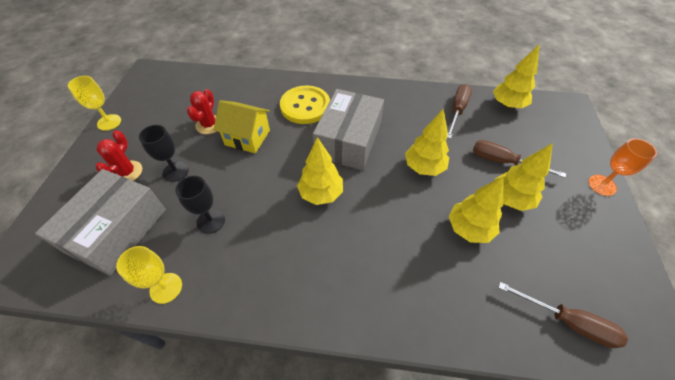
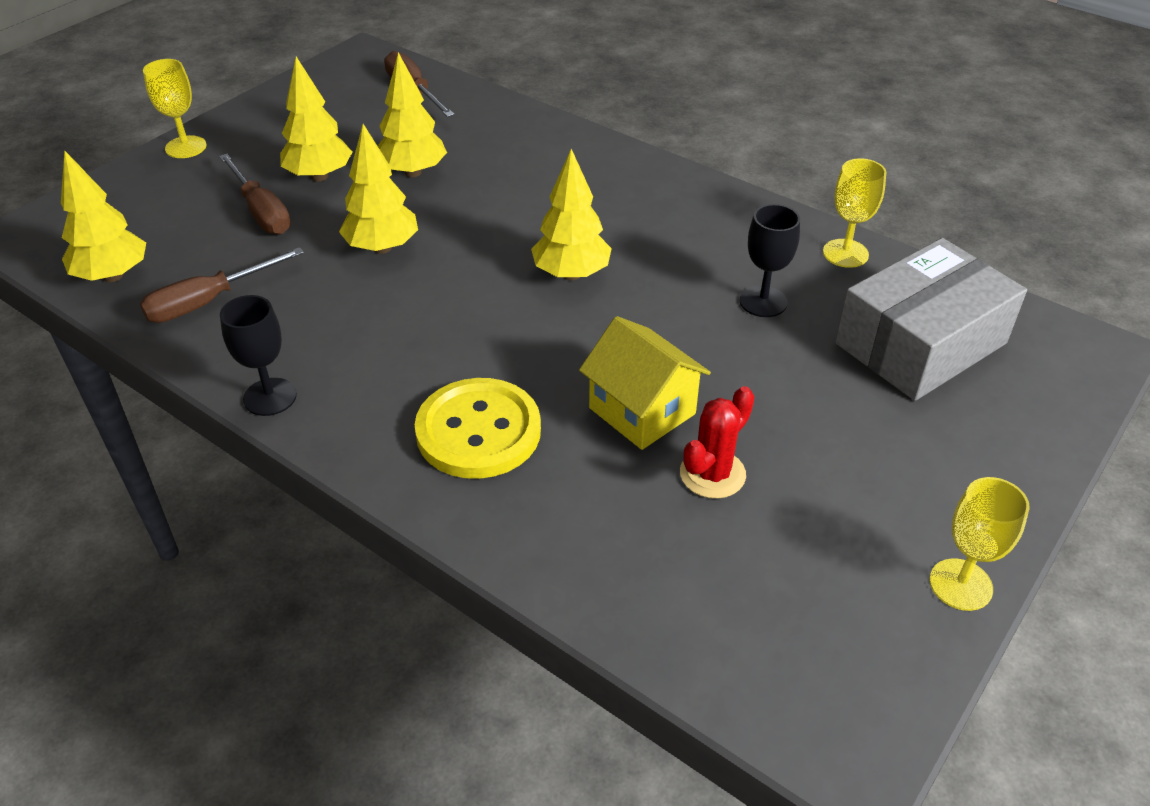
camera: 150 degrees left, 10 degrees down
red cactus [96,130,142,181] -> none
black goblet [139,125,189,182] -> black goblet moved to [220,295,297,416]
grey box [313,89,384,170] -> none
orange goblet [588,139,657,196] -> yellow goblet [143,59,206,158]

